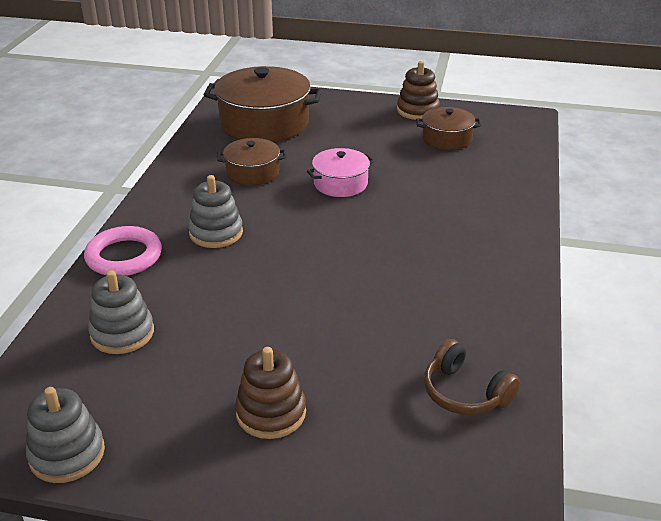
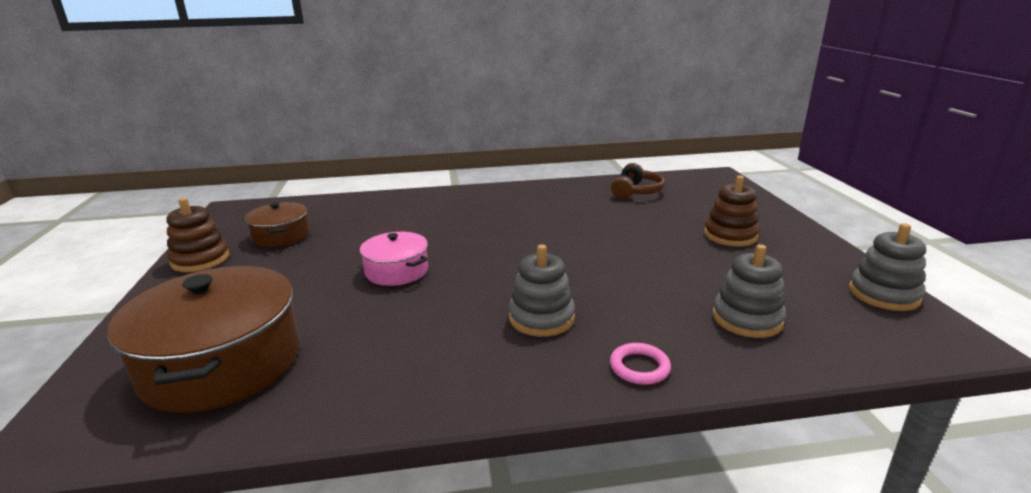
camera: 110 degrees left, 10 degrees down
pink ring [84,226,162,276] -> pink ring [610,343,671,385], size x0.58
brown pot [217,138,286,185] -> none

